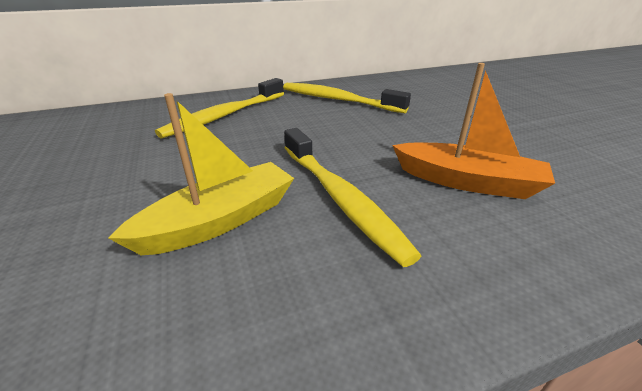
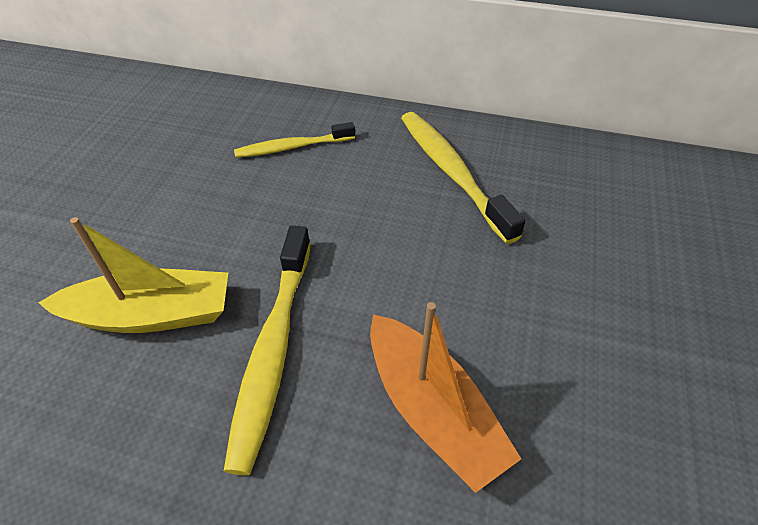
camera: 35 degrees right, 15 degrees up
yellow toothbrush [155,78,284,139] -> yellow toothbrush [234,122,355,158], size x0.63

